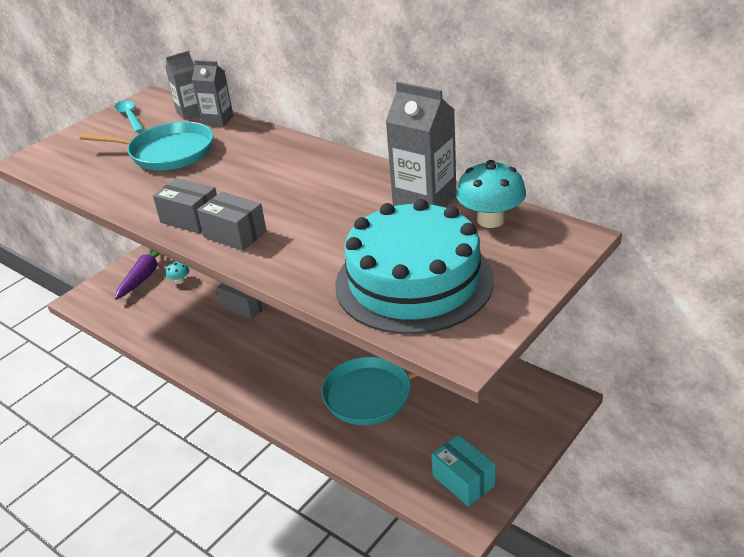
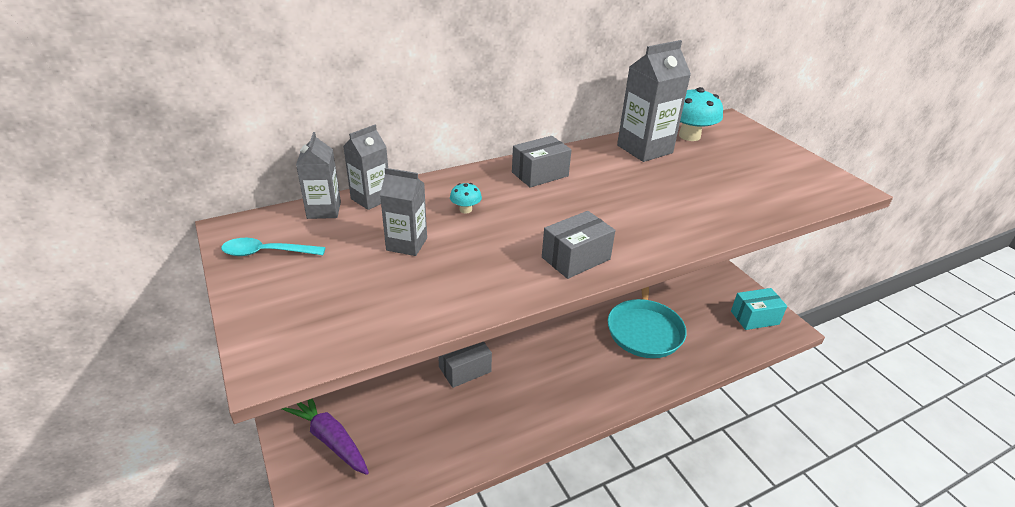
camera: 70 degrees left, 0 degrees up
turquoise pan [79,121,213,170] -> grey carton [380,168,427,256]
turquoise mushroom [166,262,189,284] -> turquoise mushroom moved to [450,183,482,214]
grey box [197,192,267,251] -> grey box moved to [512,136,571,188]
turquoise cake [335,199,494,334] -> none

